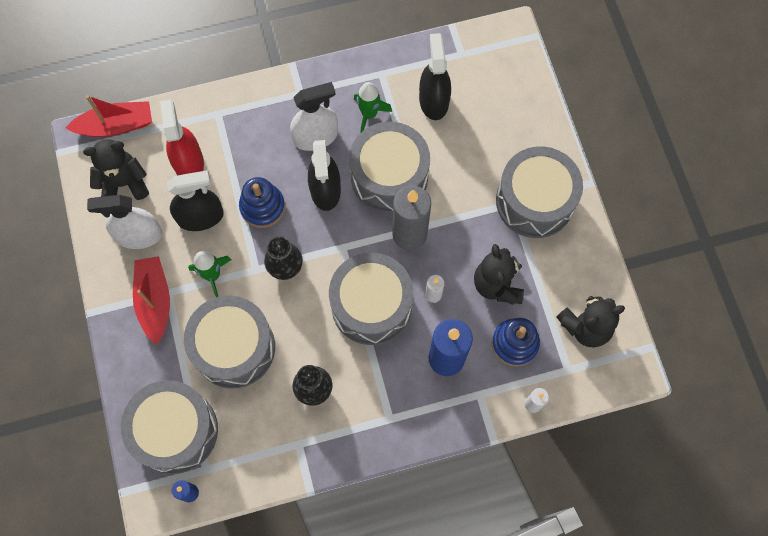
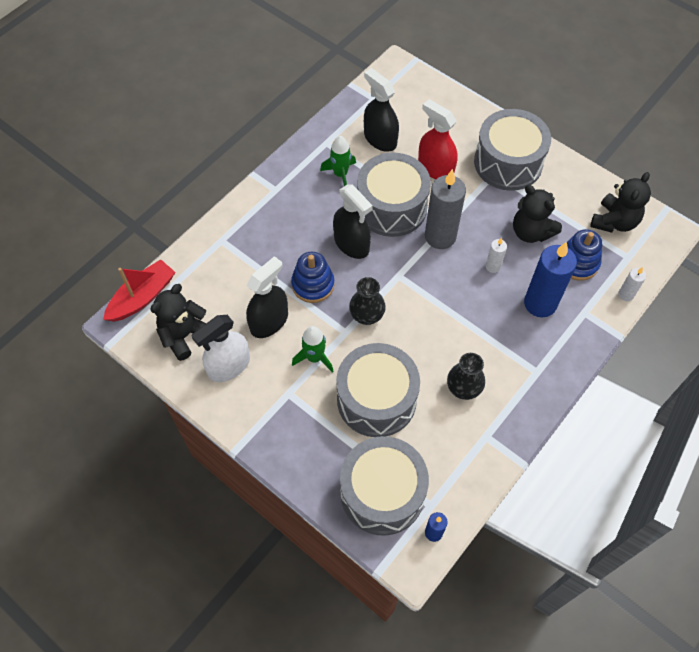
camera: 35 degrees left, 10 degrees down
red boat [133,256,170,345] -> none
red spray bottle [160,99,204,175] -> red spray bottle moved to [418,99,458,179]
white spray bottle [290,82,338,151] -> none
grey drum [329,253,413,345] -> none

